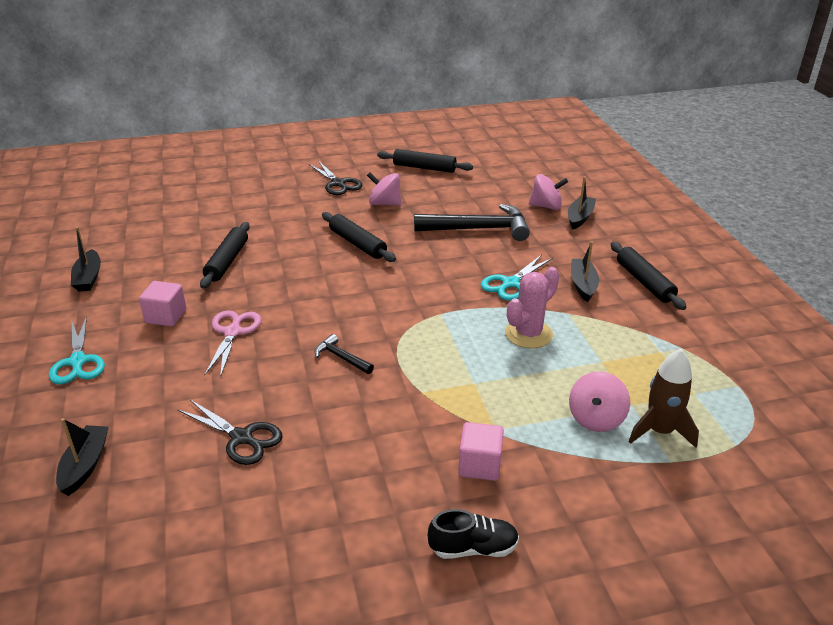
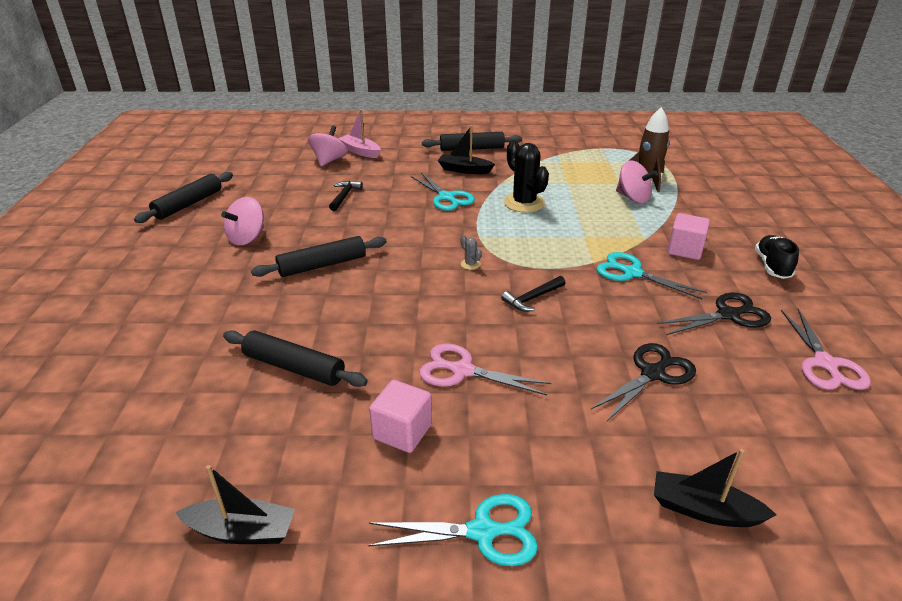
camera: 75 degrees left, 0 degrees up
black scissors [309,161,363,195] -> black scissors moved to [657,293,771,335]
black hammer [414,204,530,241] -> black hammer [329,181,363,211], size x0.47
pink cactus [505,267,559,349] -> black cactus [504,140,549,213]
black boat [568,176,596,229] -> pink boat [338,109,381,158]
none -> grey cactus [461,235,482,270]
none -> turquoise scissors [596,252,707,299]
none -> pink scissors [781,309,871,390]

